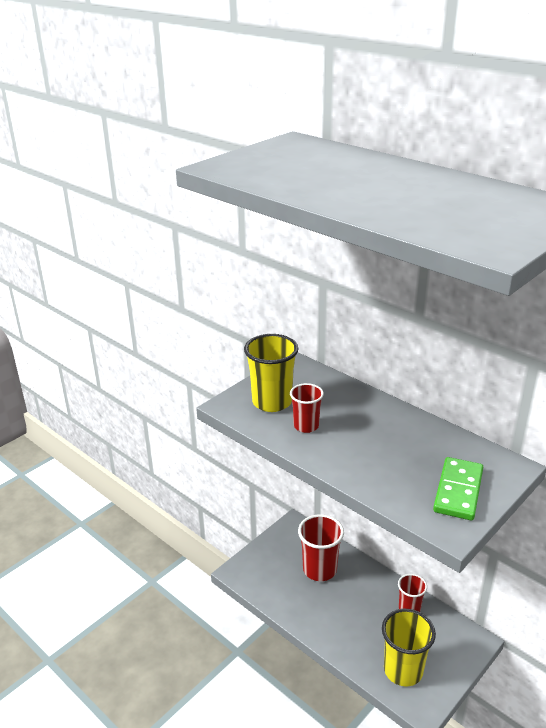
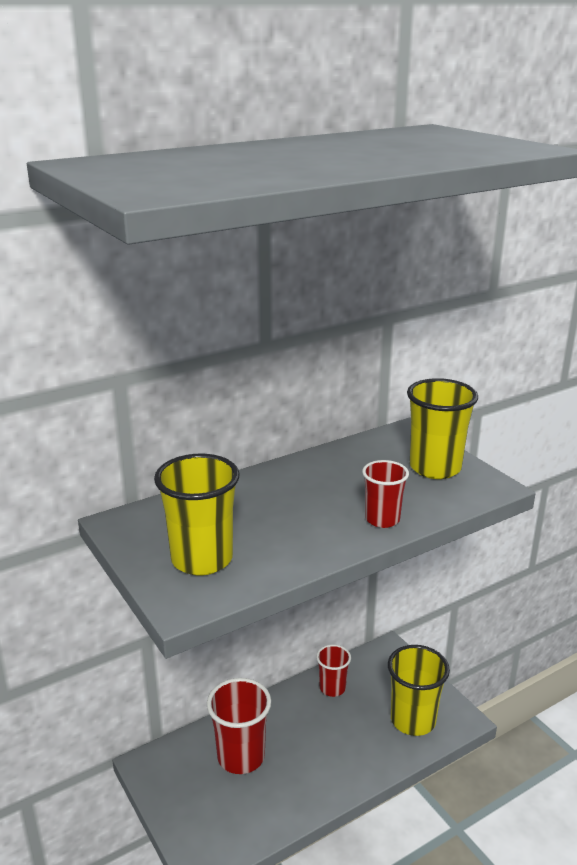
camera: 75 degrees left, 5 degrees down
red cup [290,383,324,433] -> red cup moved to [362,460,409,528]
green domino [433,457,483,520] -> yellow cup [407,378,478,479]

